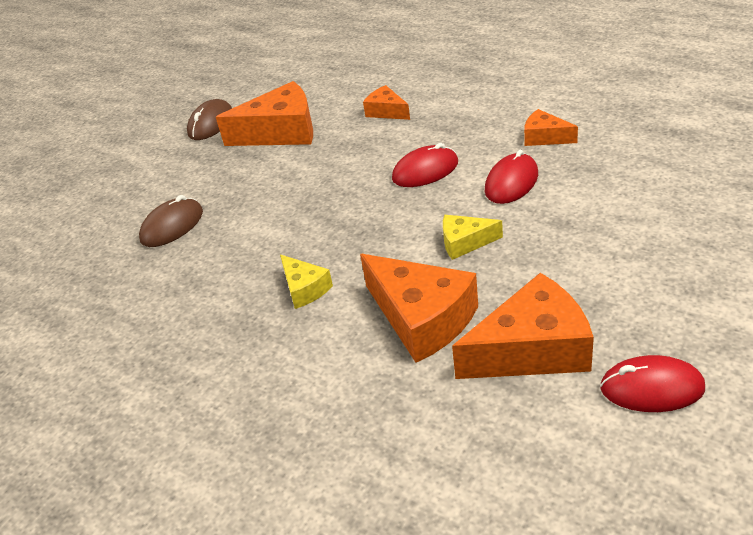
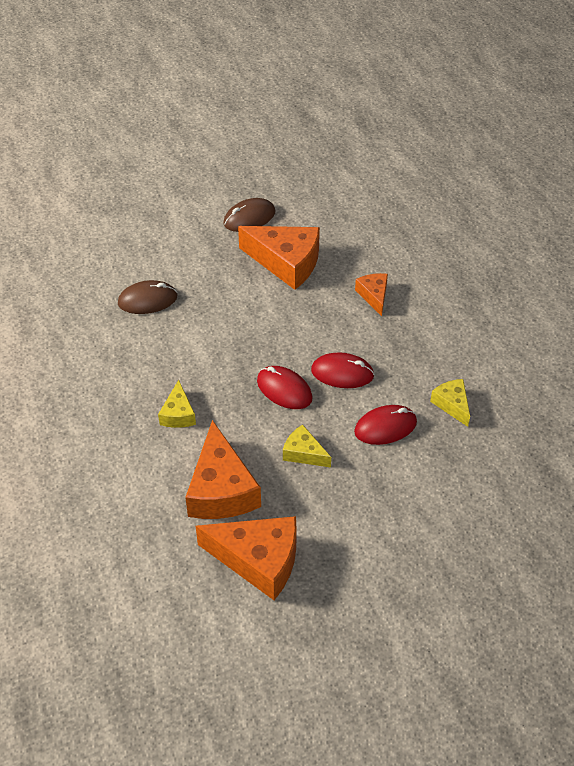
camera: 30 degrees right, 10 degrees up
orange cheese [524,109,578,146] -> yellow cheese [430,379,470,427]
red mouse [600,355,705,412] -> red mouse moved to [257,366,313,409]

